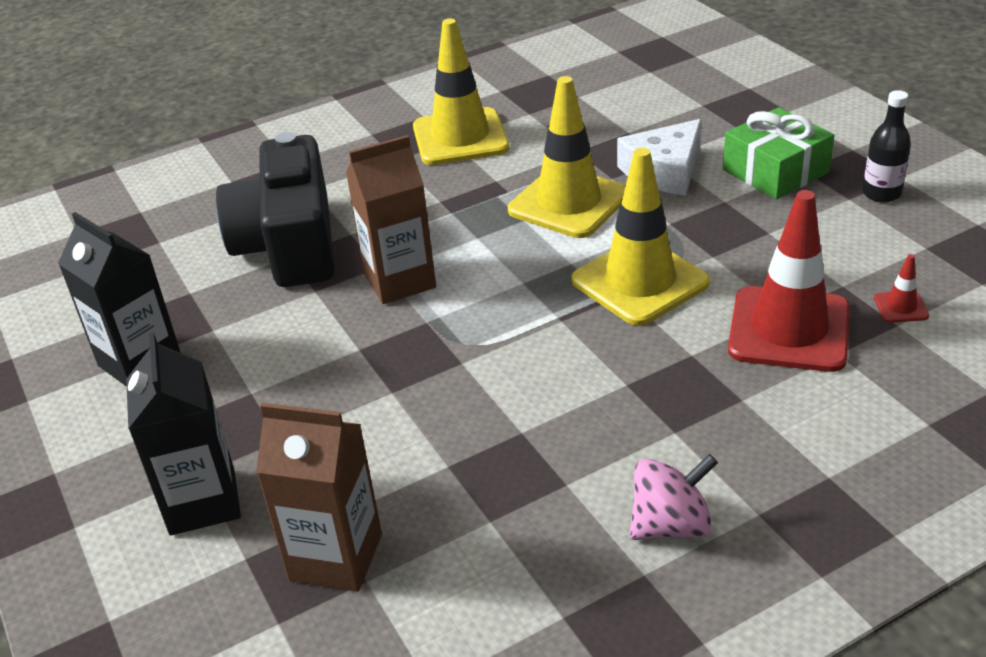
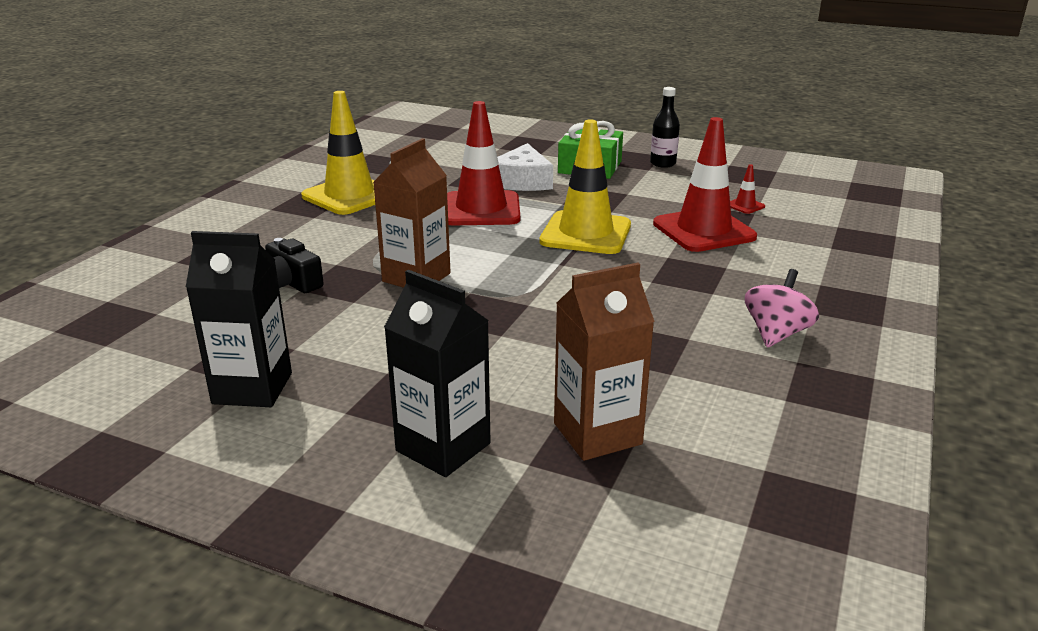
camera: 40 degrees left, 10 degrees down
black camera [216,132,334,287] -> black camera [265,238,324,293], size x0.46
yellow traffic cone [508,76,626,238] -> red traffic cone [447,101,520,225]

